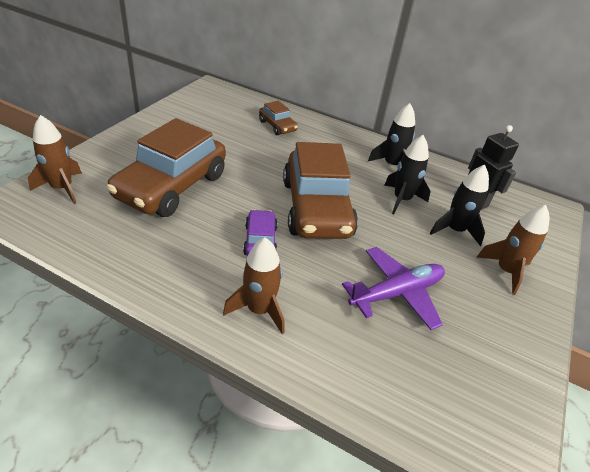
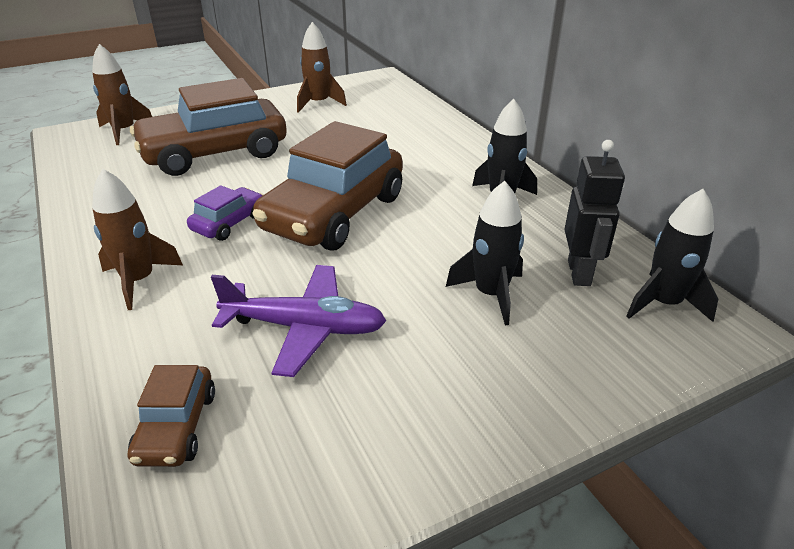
camera: 40 degrees right, 5 degrees down
brown car [259,101,298,135] -> brown car moved to [128,365,215,467]
black rocket [384,135,431,214] -> black rocket moved to [626,189,718,322]
brown rocket [476,205,549,295] -> brown rocket moved to [297,22,347,113]

